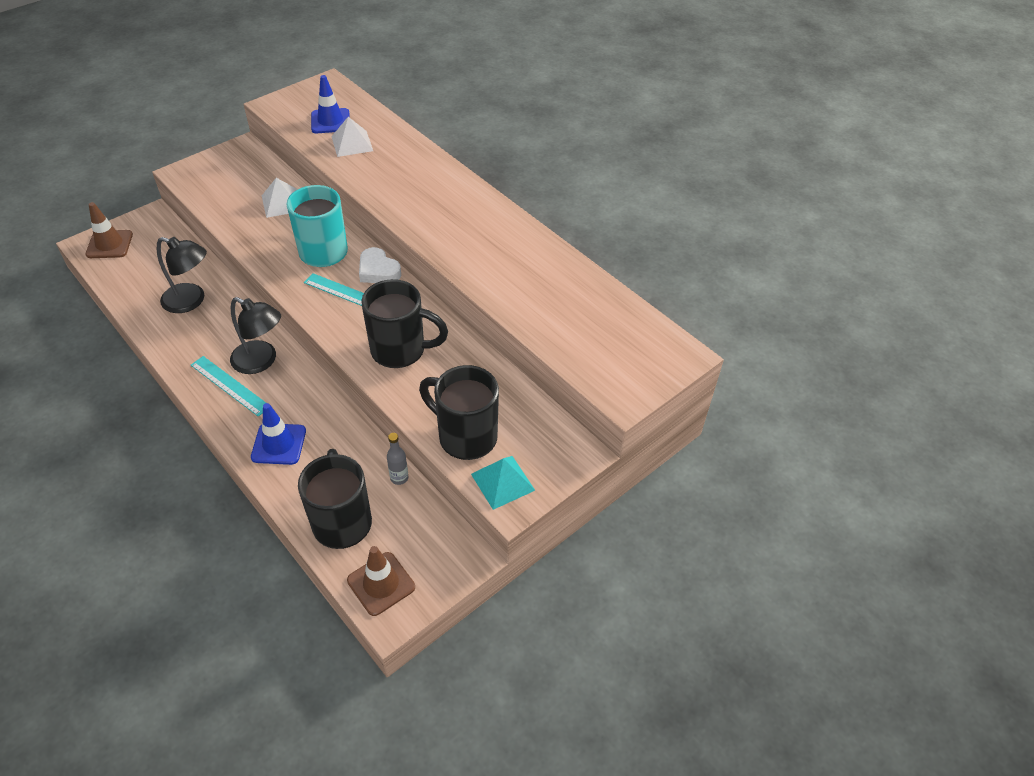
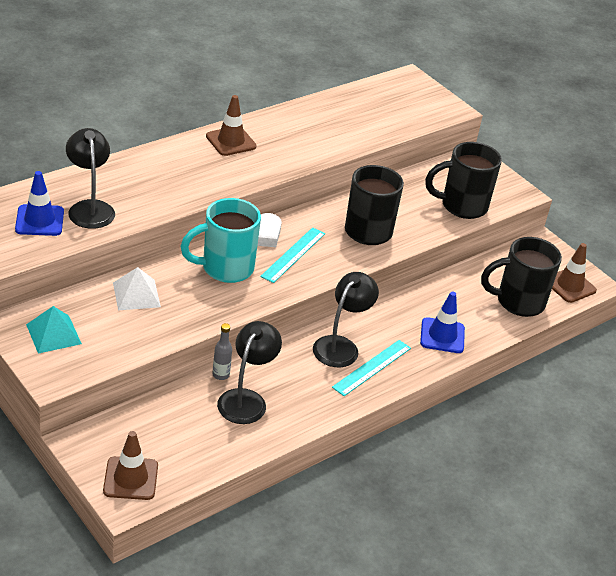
camera: 90 degrees left, 10 degrees down
white pyramid [331,117,373,157] -> black lamp [66,128,115,229]
grey bottle [387,433,408,485] -> grey bottle moved to [212,323,232,380]
black mug [419,365,499,460] -> black mug turned 45 degrees clockwise [425,142,502,219]
turquoise pyramid [471,456,535,510] -> turquoise pyramid moved to [26,306,82,354]
none -> brown traffic cone [206,95,257,156]

